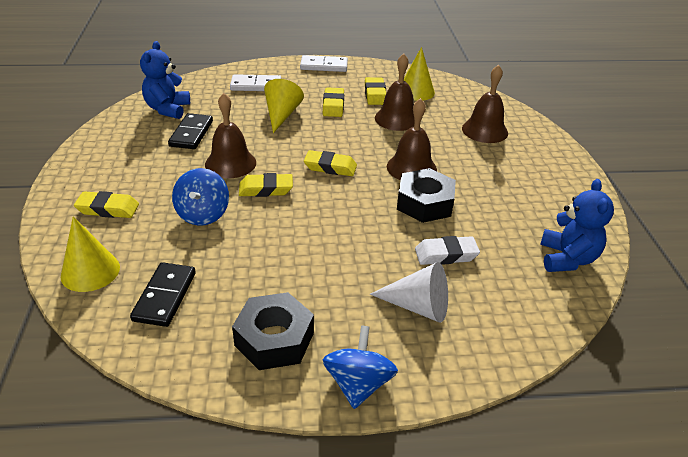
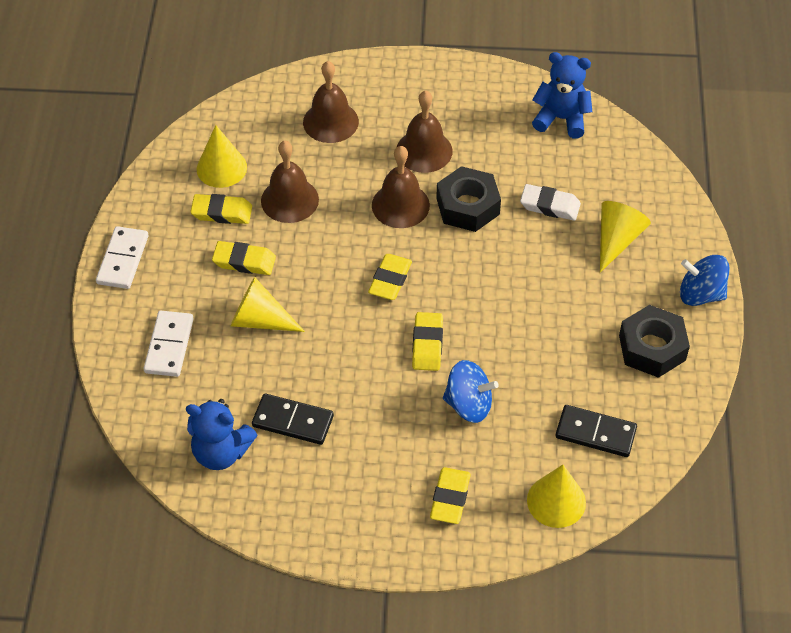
camera: 80 degrees left, 15 degrees up
brown bell [205,93,256,178] -> brown bell moved to [396,91,453,173]
white cone [370,262,448,323] -> yellow cone [600,201,651,273]
white eraser [415,236,480,265] -> white eraser turned 75 degrees counterclockwise [520,184,581,221]

